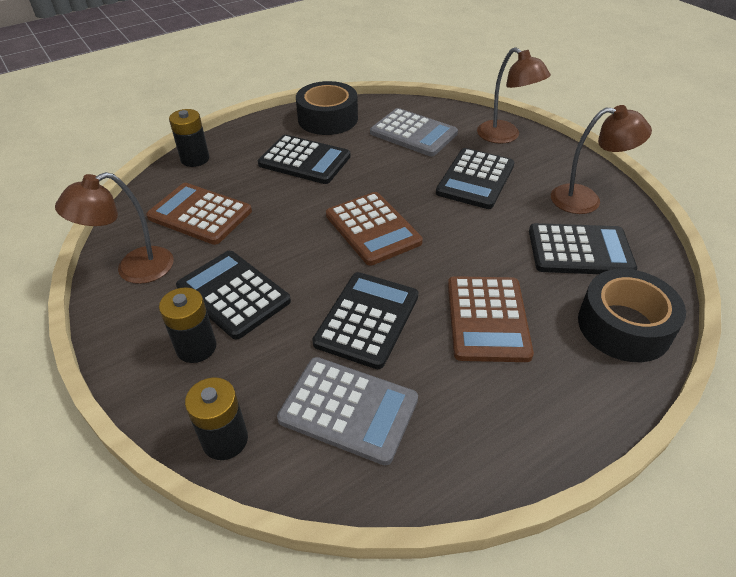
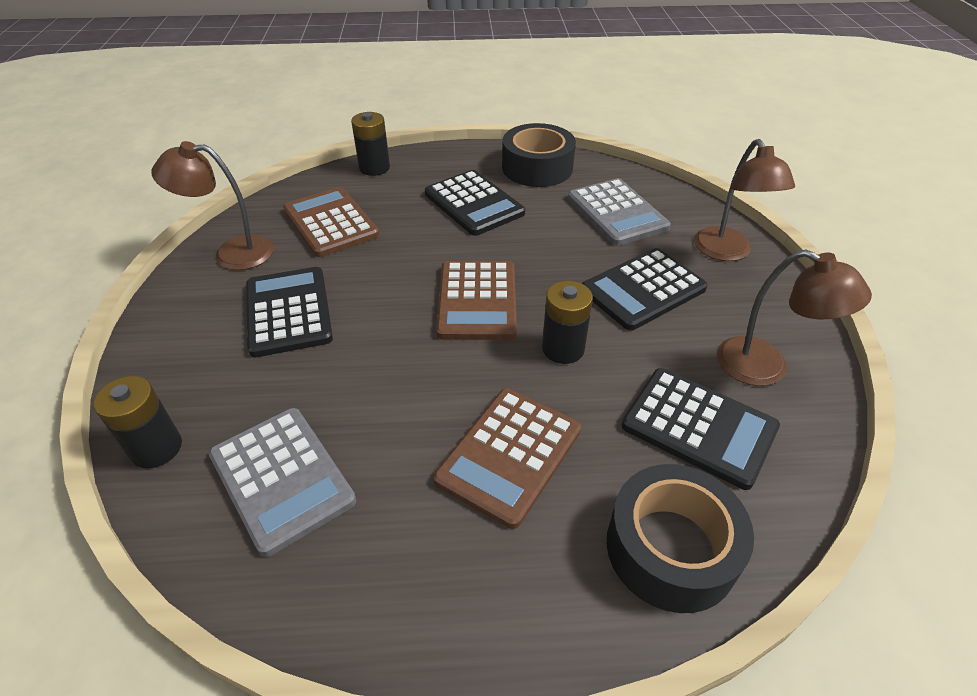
camera: 30 degrees right, 0 degrees up
black battery [159,287,216,363] -> black battery moved to [542,281,593,364]
black calculator [312,272,418,369] -> none

